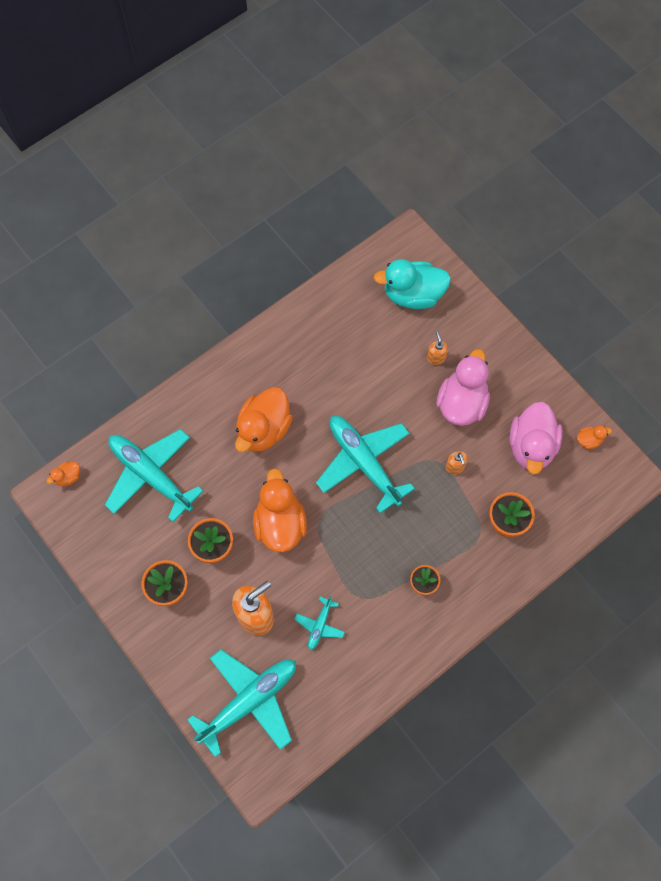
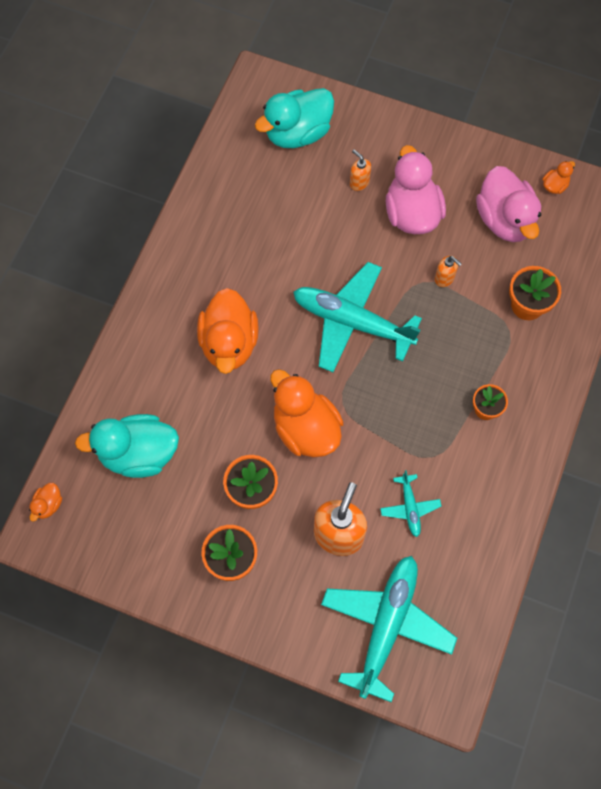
camera: 30 degrees left, 0 degrees up
turquoise plane [105,429,203,522] -> turquoise duck [75,414,179,478]

